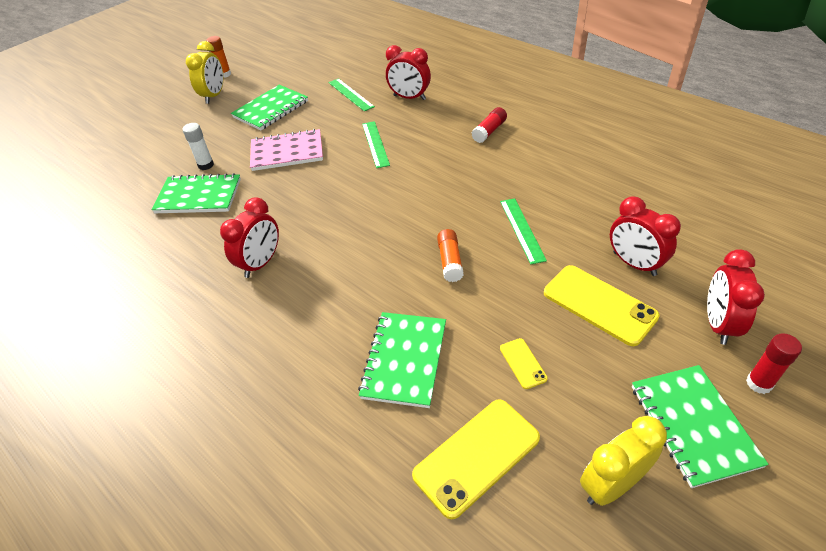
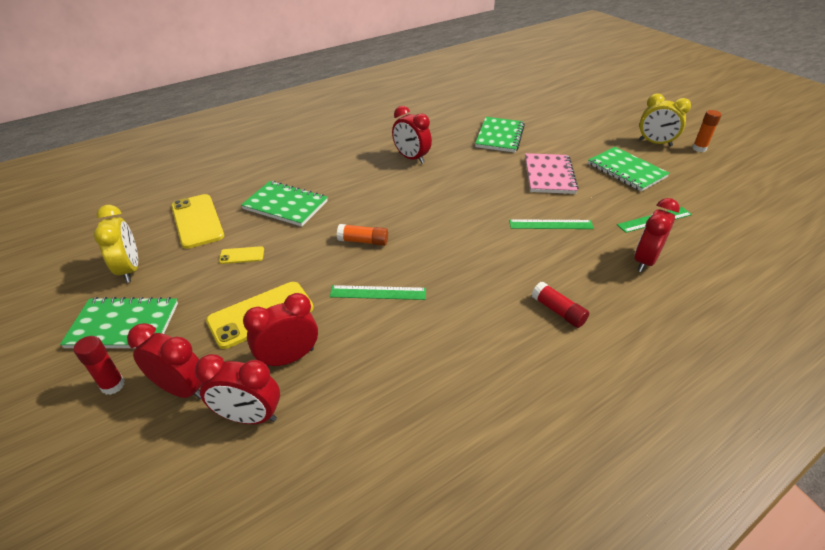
camera: 100 degrees right, 5 degrees down
white glue stick [182,123,214,170] -> none
none -> red clock [195,354,280,424]

